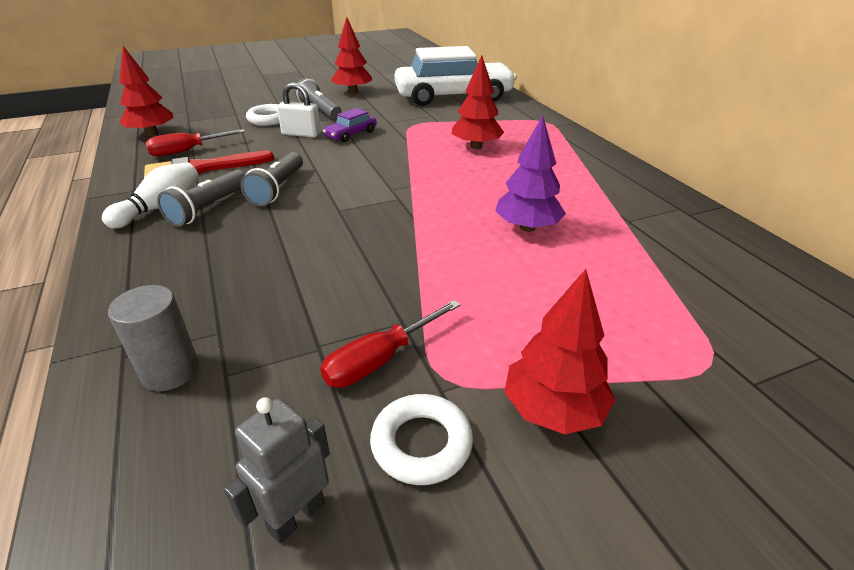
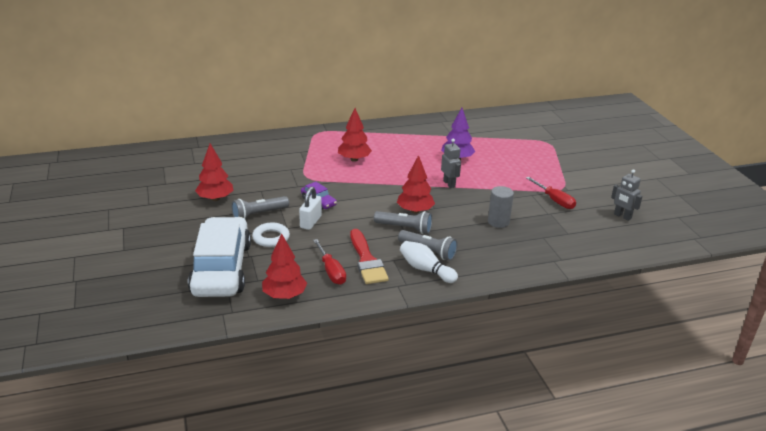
camera: 85 degrees left, 5 degrees down
grey cylinder [108,285,199,391] -> grey cylinder moved to [488,186,514,228]
white ring [370,394,473,485] -> none
white car [394,46,517,106] -> white car moved to [188,217,251,297]
red tree [504,269,615,434] -> red tree moved to [397,155,435,214]
none -> grey robot [441,139,461,188]

